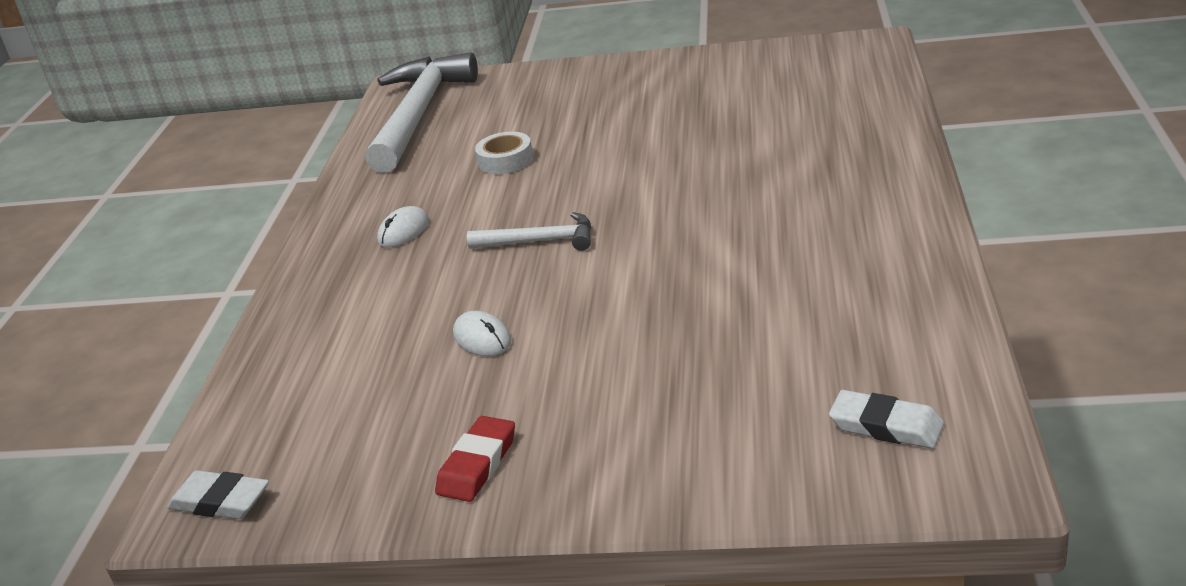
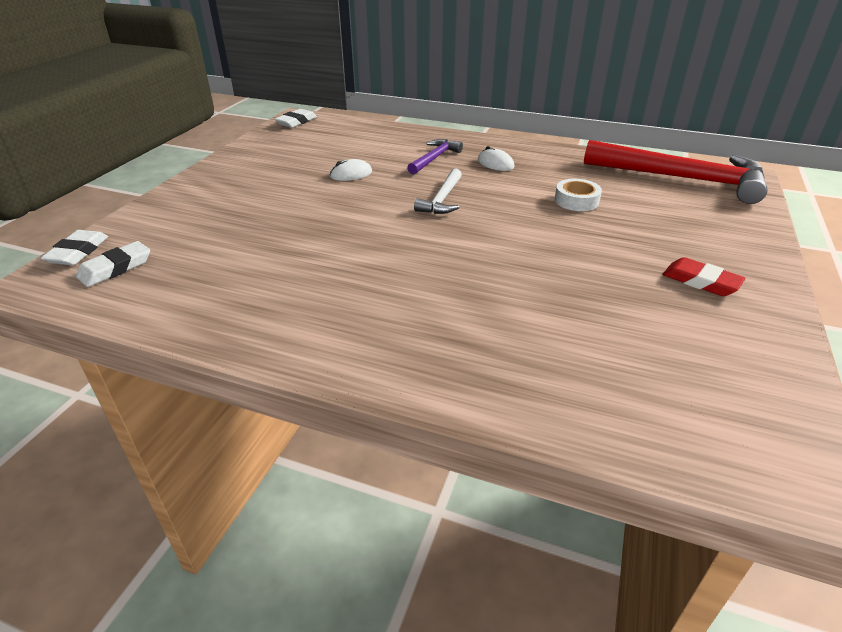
camera: 100 degrees right, 5 degrees up
white hammer [365,53,478,173] -> red hammer [584,140,768,204]
red eraser [435,416,515,502] -> red eraser moved to [663,257,745,296]
none -> white eraser [40,230,108,265]
none -> purple hammer [407,139,463,175]

